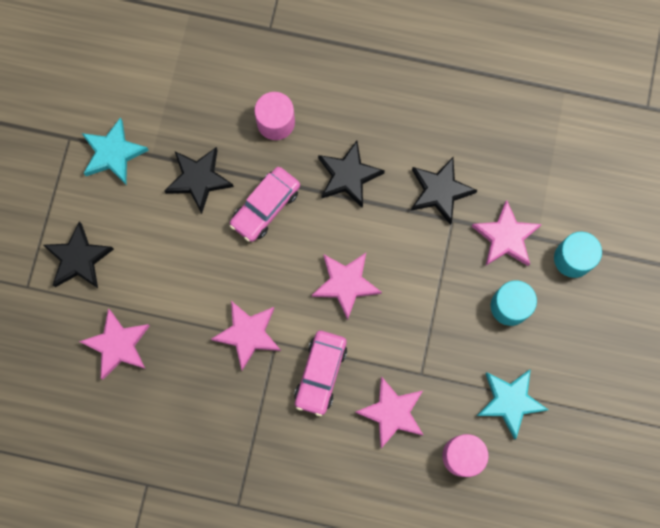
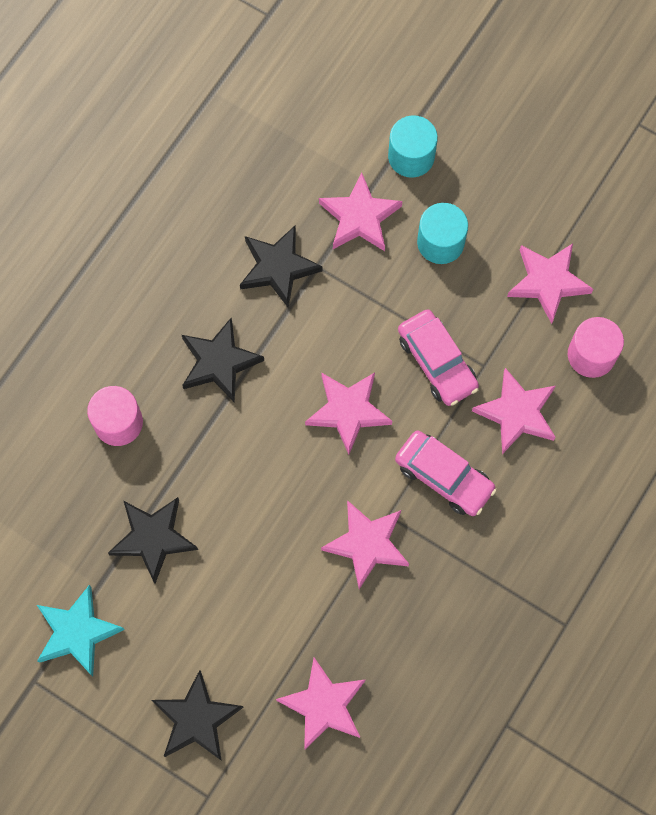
camera: 70 degrees left, 5 degrees down
pink car [230,167,300,242] -> pink car moved to [398,309,479,406]
turquoise star [477,369,548,439] -> pink star [507,243,593,324]

